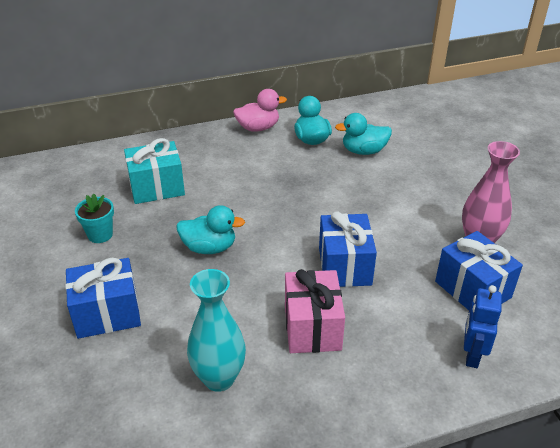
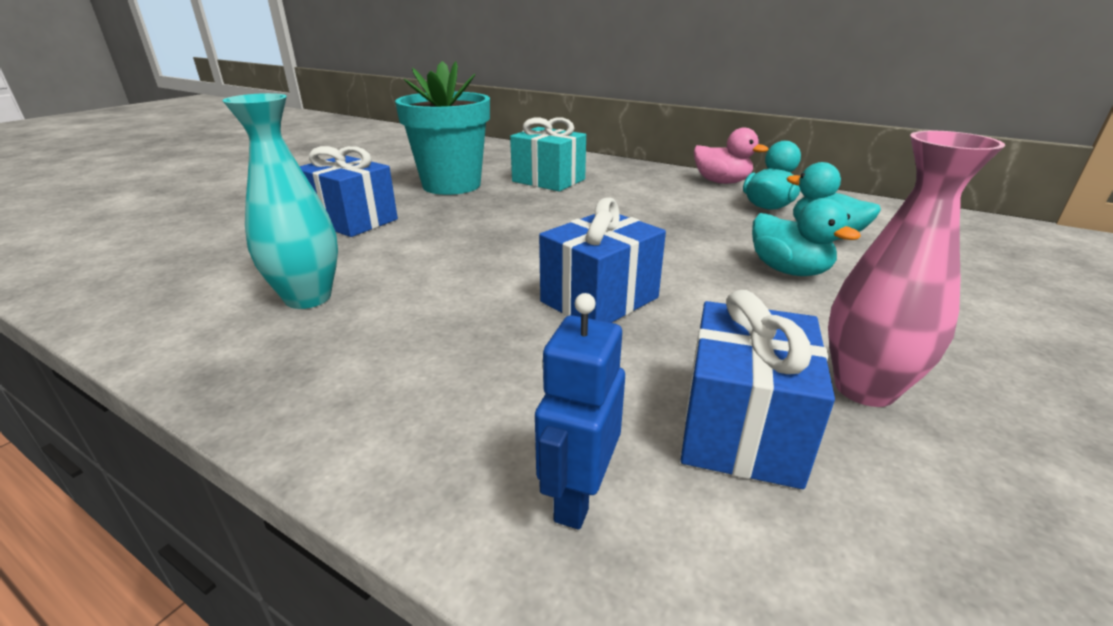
camera: 50 degrees right, 10 degrees down
turquoise flower pot [75,194,114,243] -> turquoise flower pot [395,61,490,195], size x2.16
turquoise duck [176,205,245,254] -> turquoise duck moved to [752,198,861,276]
pink gift [285,269,345,353] -> none
blue robot [464,285,502,368] -> blue robot turned 45 degrees counterclockwise [535,293,625,530]

